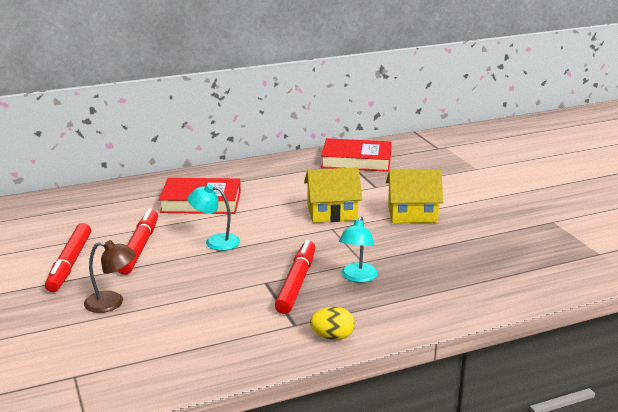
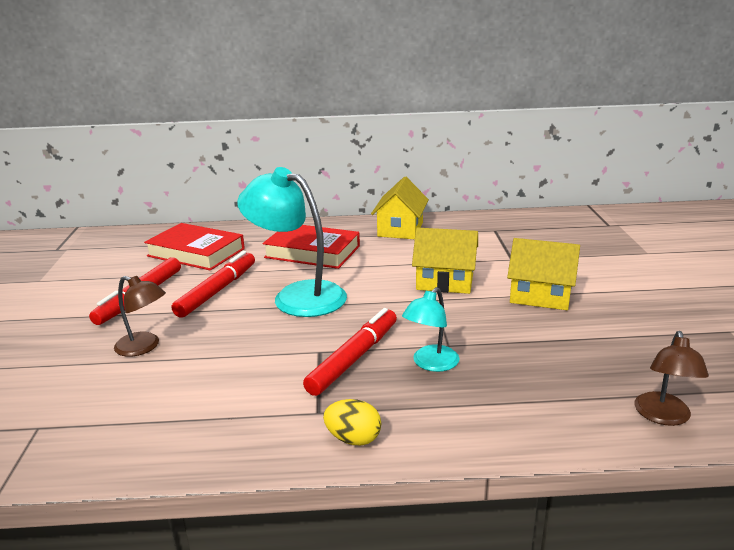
camera: 20 degrees right, 0 degrees up
turquoise lamp [187,184,240,251] -> turquoise lamp [237,167,347,317], size x1.85
red book [321,138,392,172] -> red book moved to [144,223,245,270]
none -> yellow house [371,177,429,239]
none -> brown lamp [634,331,709,426]

